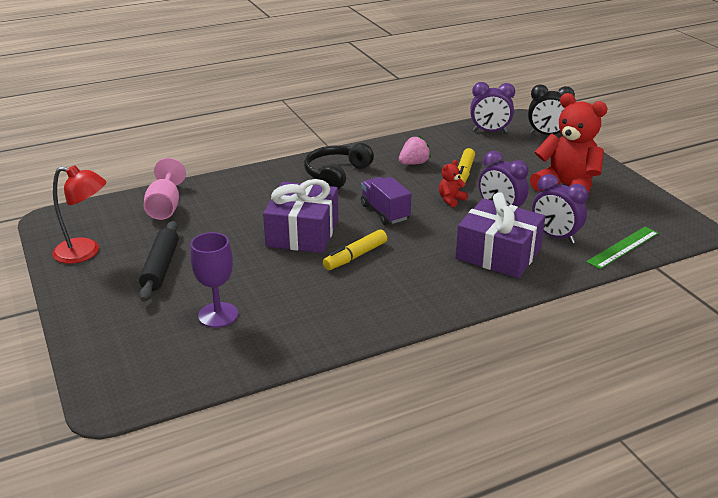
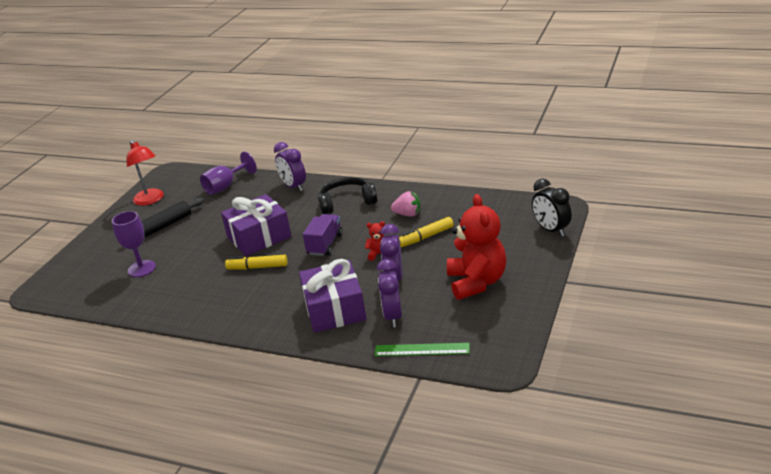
camera: 50 degrees right, 0 degrees up
pink goblet [144,158,186,220] -> purple goblet [200,152,257,195]
purple clock [471,82,515,133] -> purple clock moved to [274,142,306,191]

